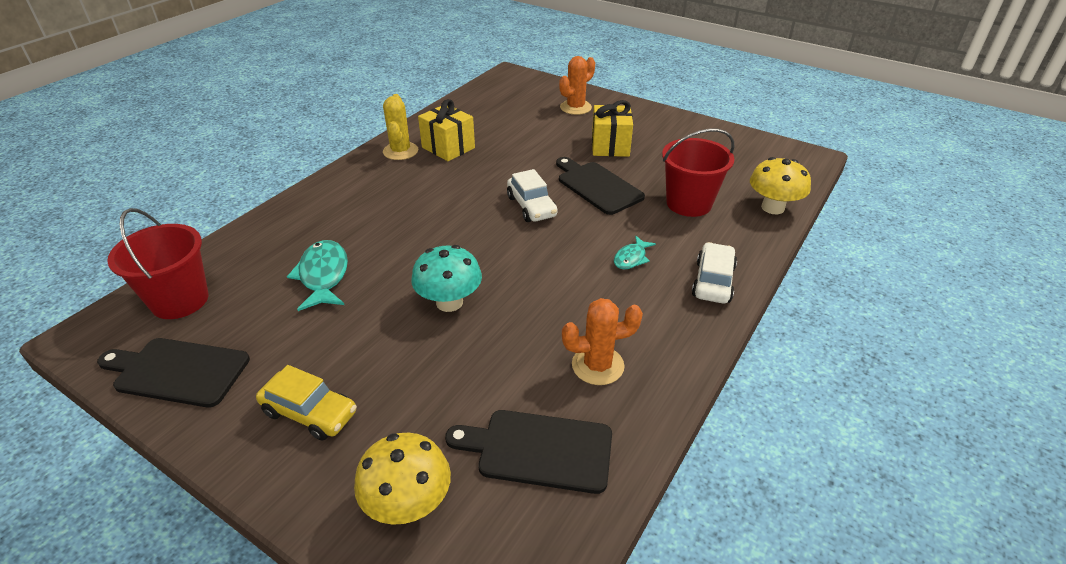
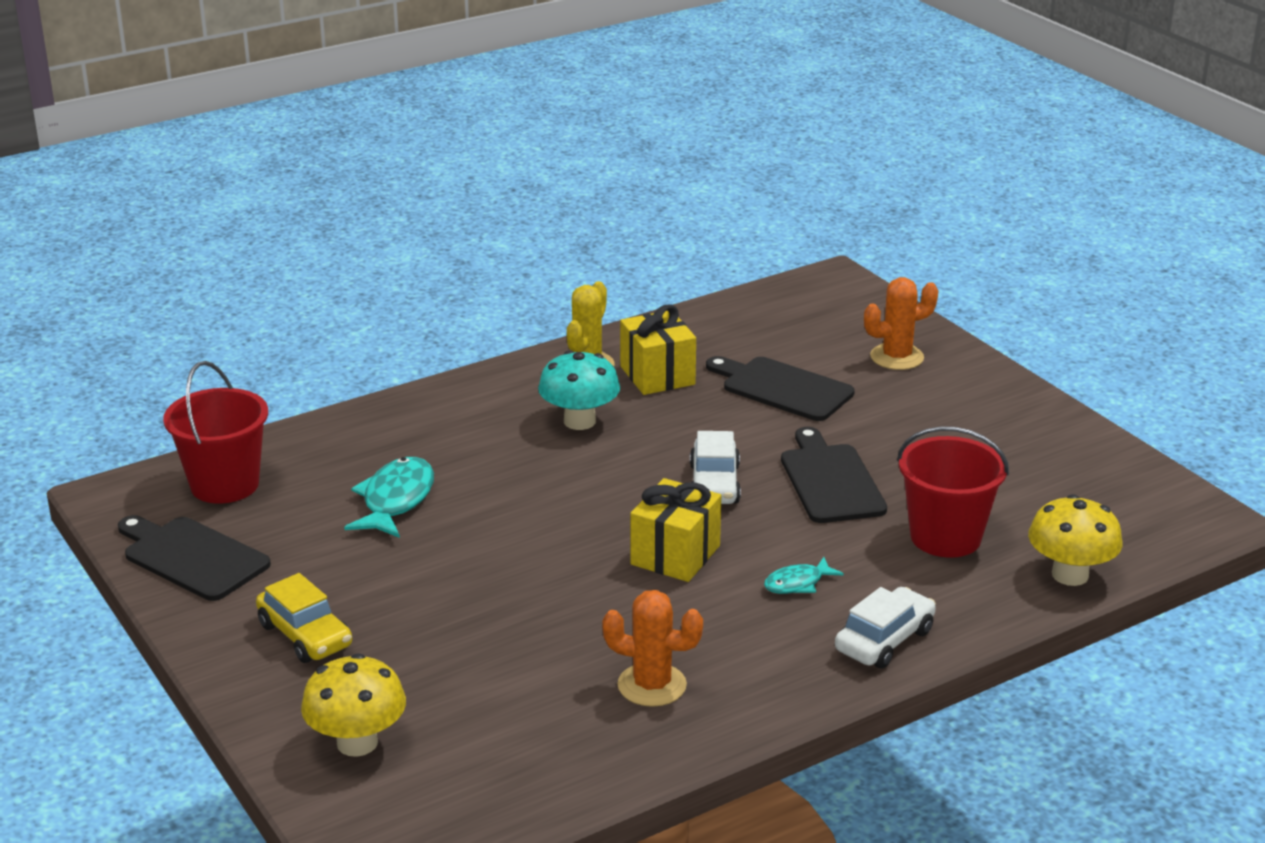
camera: 25 degrees right, 10 degrees down
turquoise mushroom [411,245,482,312] -> turquoise mushroom moved to [538,350,620,430]
black cutting board [445,410,612,494] -> black cutting board moved to [706,356,855,421]
yellow gift [592,100,633,157] -> yellow gift moved to [630,478,721,582]

